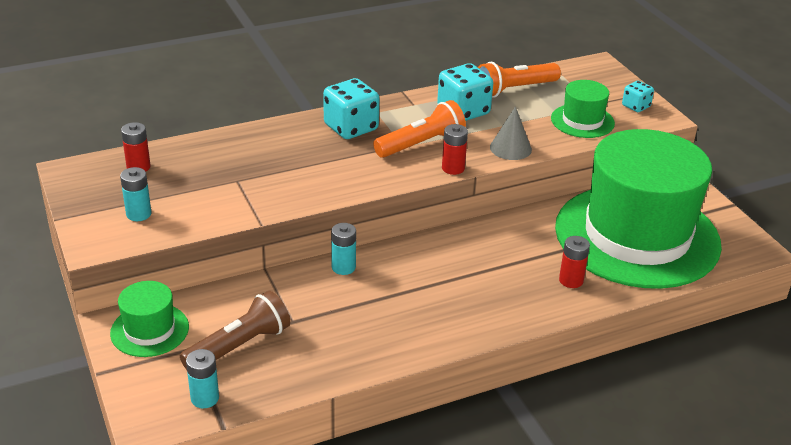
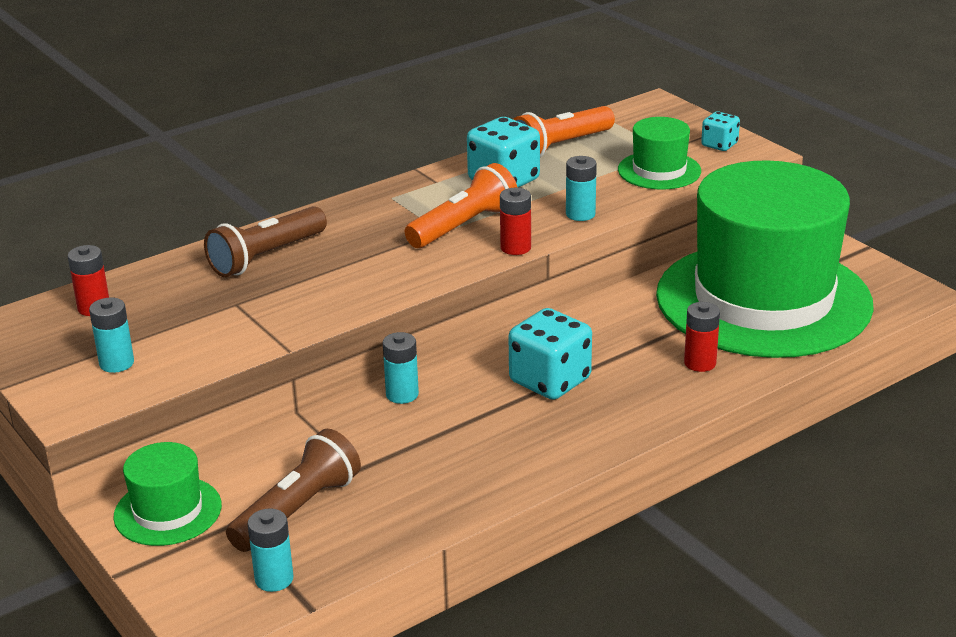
camera: 10 degrees left, 5 degrees down
turquoise dice [323,78,379,139] -> turquoise dice moved to [509,308,592,400]
grey cone [490,106,532,160] -> turquoise battery [566,156,597,221]
none -> brown flashlight [204,206,327,277]

